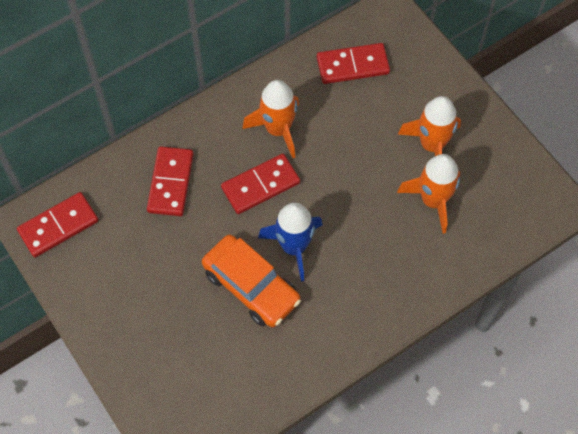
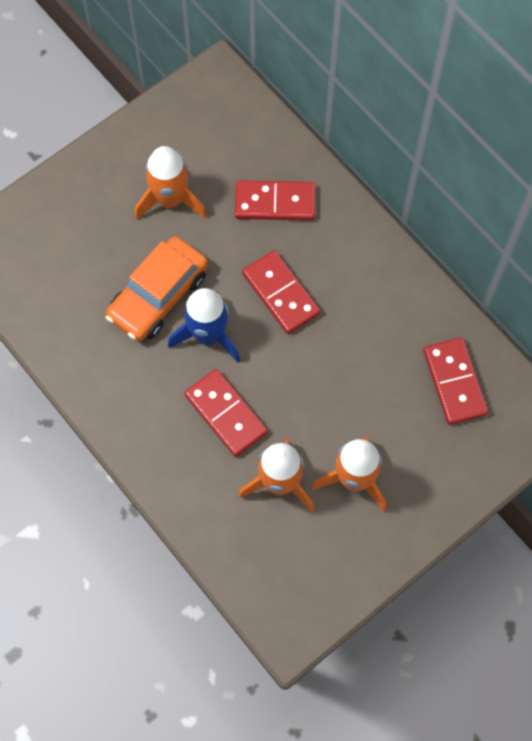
camera: 85 degrees right, 5 degrees up
red domino [17,192,98,257] -> red domino moved to [184,369,268,457]
orange rocket [242,80,299,158] -> orange rocket moved to [135,146,206,220]

